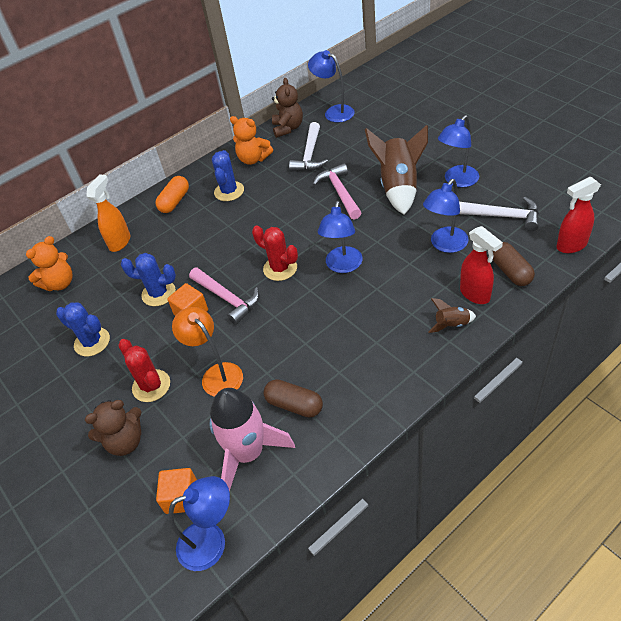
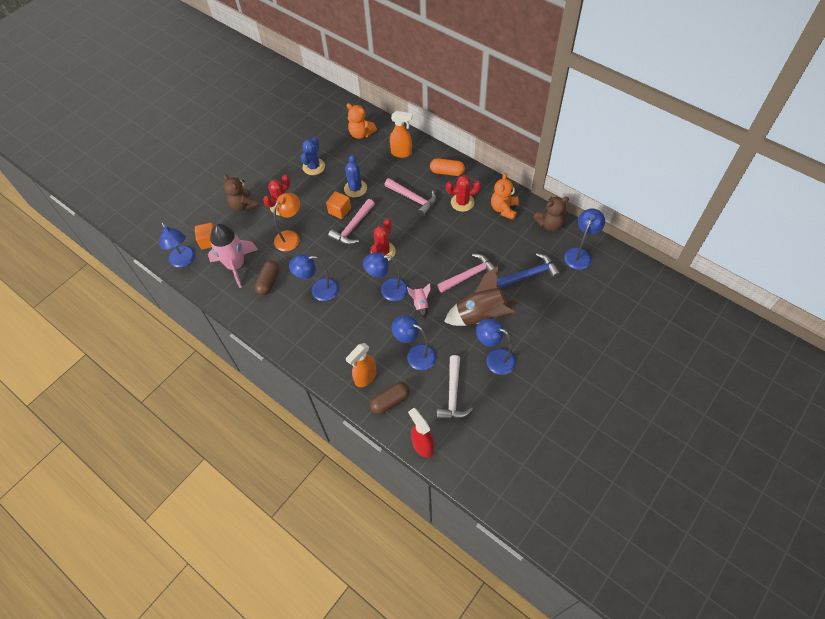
camera: 75 degrees right, 10 degrees up
blue cactus [212,150,244,201] -> red cactus [446,175,481,212]
white hammer [289,122,328,172] -> none
brown rocket [429,298,476,333] -> none
red spray bottle [460,226,503,304] -> orange spray bottle [346,343,377,387]
none -> blue lamp [289,254,339,301]
none -> pink hammer [385,178,437,216]
none -> pink rocket [407,283,431,318]
none -> blue hammer [497,253,561,288]

